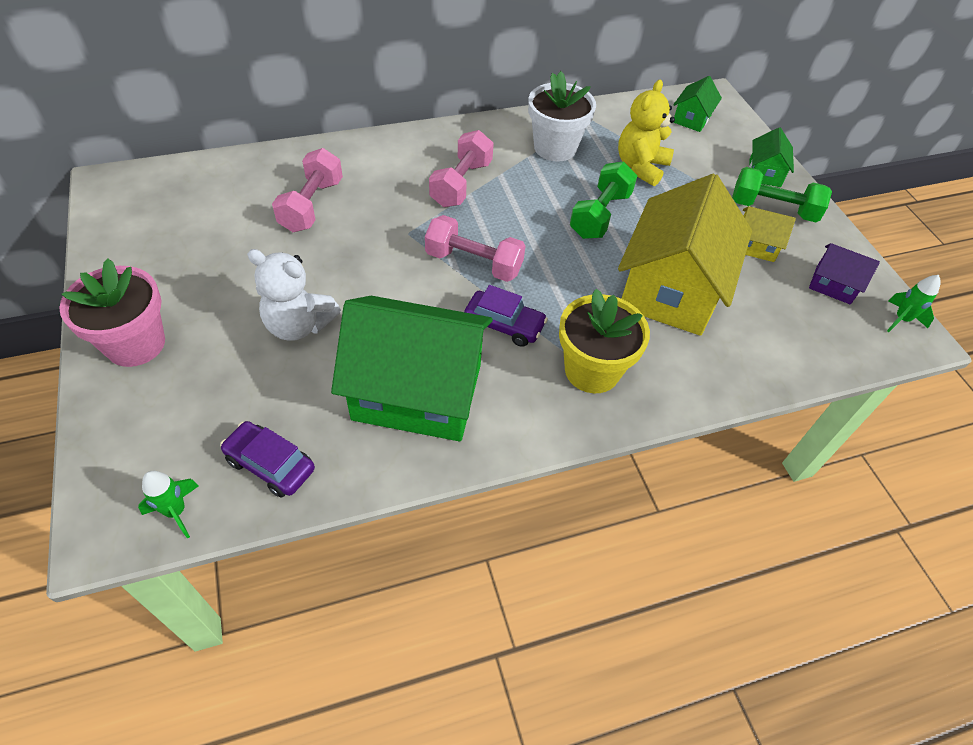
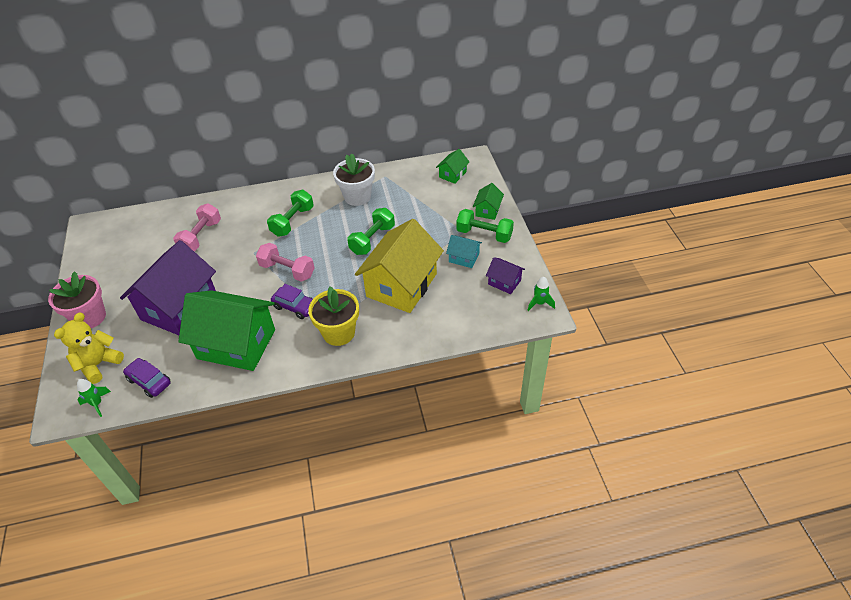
camera: 10 degrees right, 5 degrees down
white teddy bear [247,249,341,341] -> purple house [120,240,216,335]
pink dumbbell [429,130,494,207] -> green dumbbell [267,190,314,237]
yellow teddy bear [618,80,675,186] -> yellow teddy bear moved to [54,313,124,384]
yellow house [743,206,796,262] -> turquoise house [446,235,482,268]

